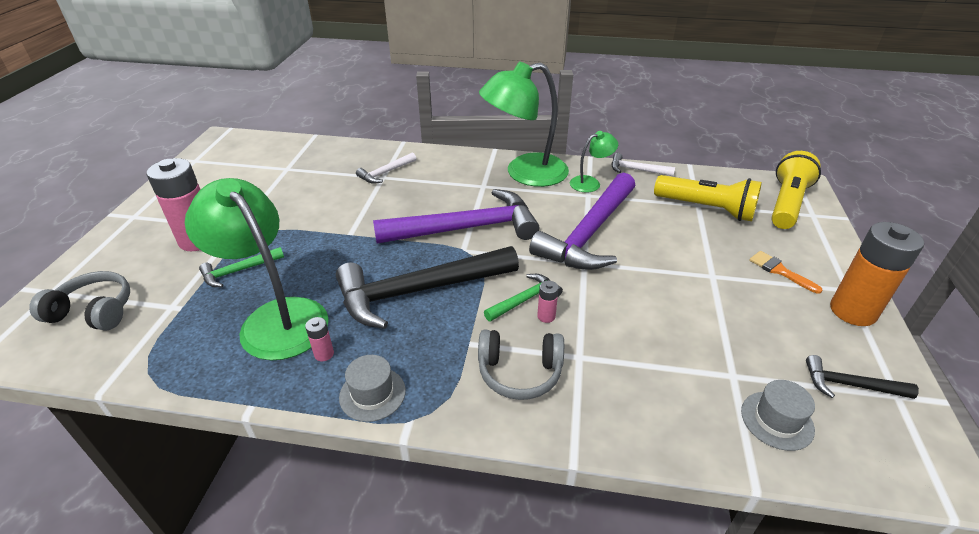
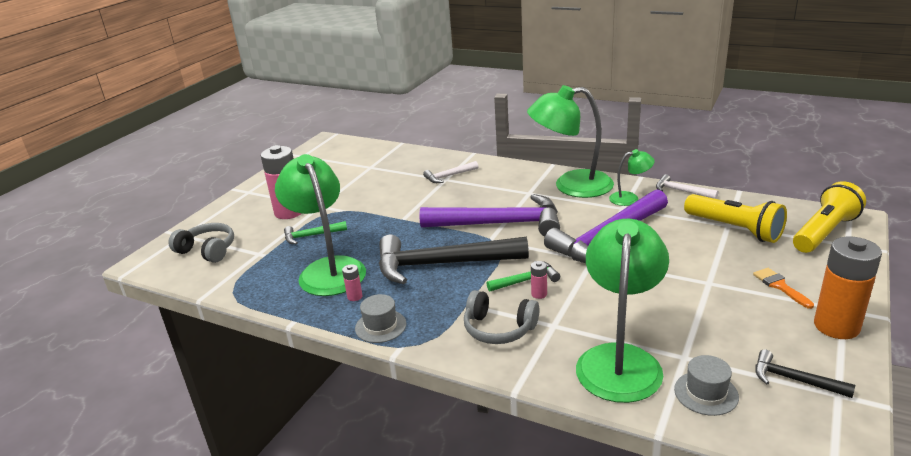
camera: 20 degrees right, 10 degrees down
none -> green lamp [576,219,669,403]

